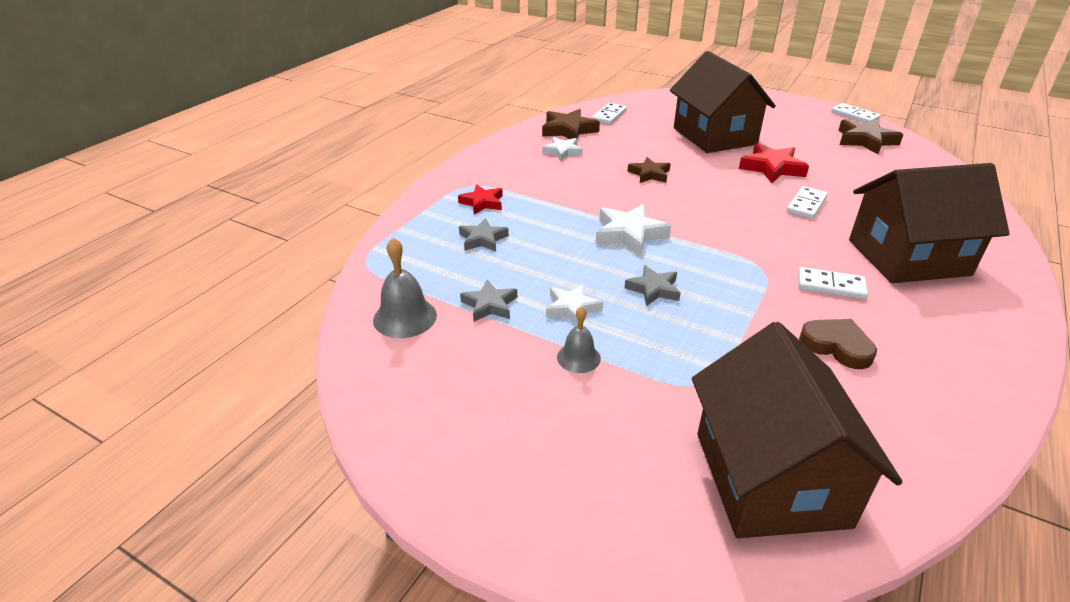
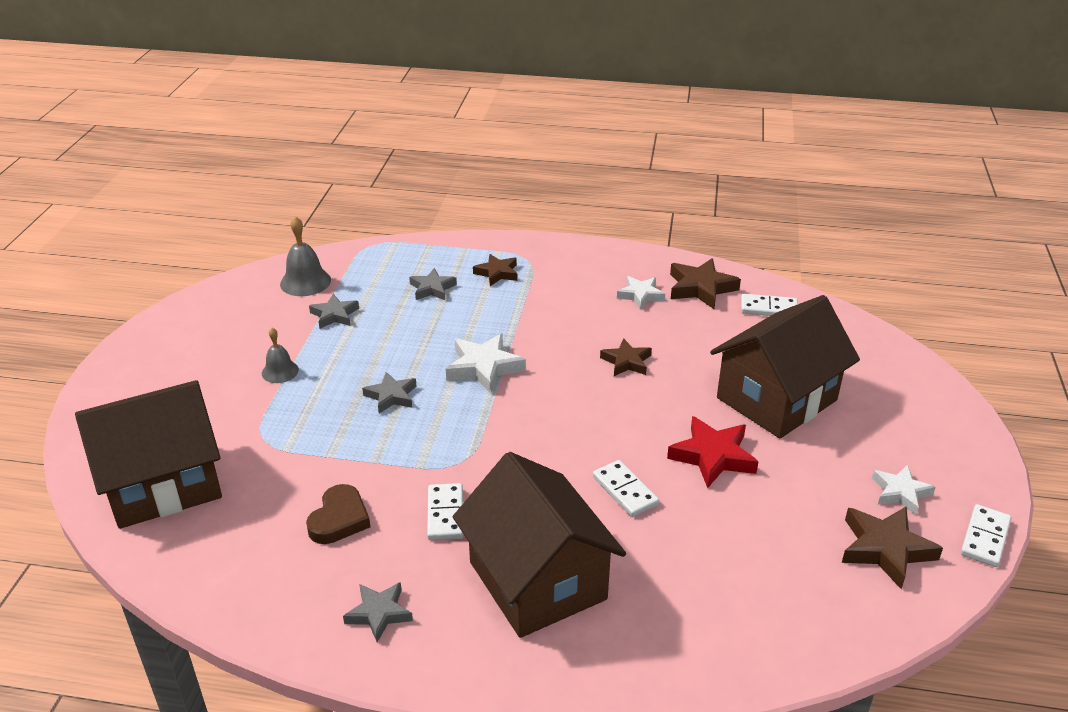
camera: 70 degrees right, 0 degrees up
red star [458,184,503,214] -> brown star [473,254,518,286]
white star [546,284,603,326] -> white star moved to [872,465,936,515]
white domino [787,186,828,219] -> white domino turned 45 degrees clockwise [593,460,659,517]
none -> grey star [343,582,413,642]

